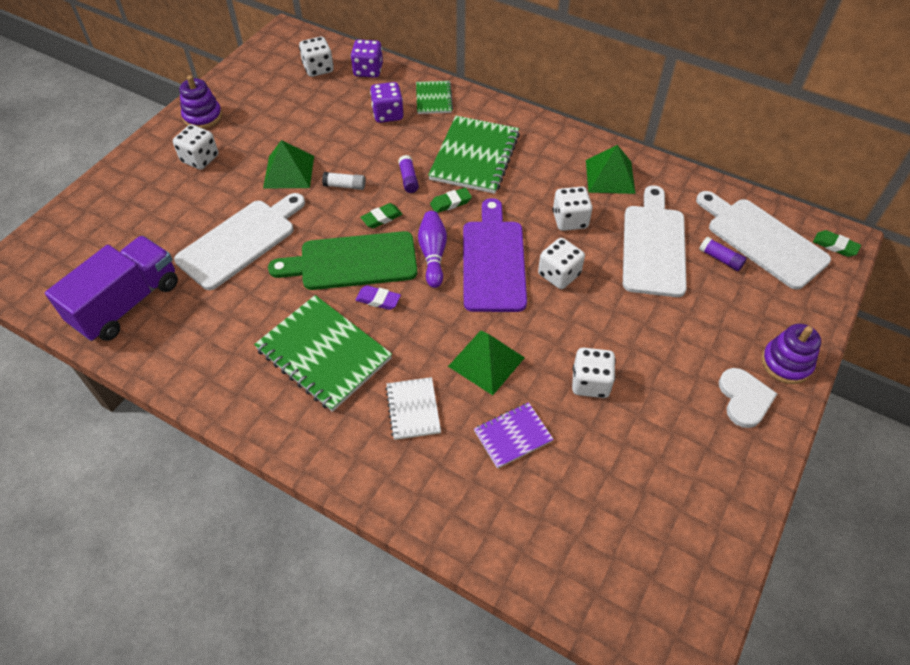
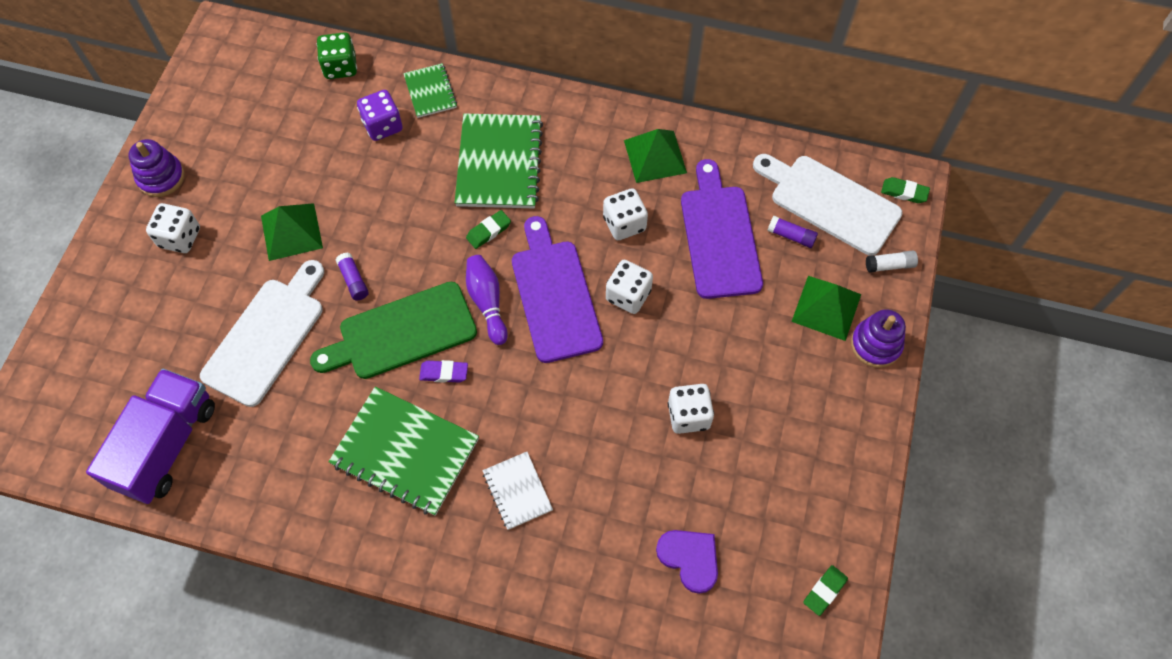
camera: 15 degrees left, 10 degrees up
white dice [299,37,334,77] -> none
white glue stick [322,172,365,190] -> white glue stick moved to [866,250,918,273]
purple dice [351,39,383,78] -> green dice [317,32,357,79]
green eraser [360,203,403,229] -> green eraser moved to [803,565,848,616]
purple glue stick [399,155,419,193] -> purple glue stick moved to [336,253,369,301]
green pyramid [448,330,525,395] -> green pyramid moved to [791,276,861,341]
purple notebook [474,402,554,469] -> none
white cutting board [623,185,687,297] -> purple cutting board [681,159,763,299]
white heart [719,368,777,428] -> none
none -> purple heart [656,530,718,594]

